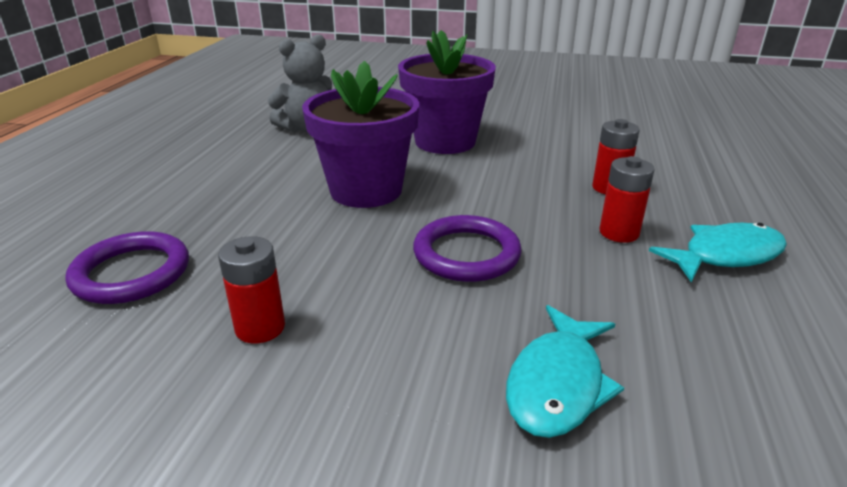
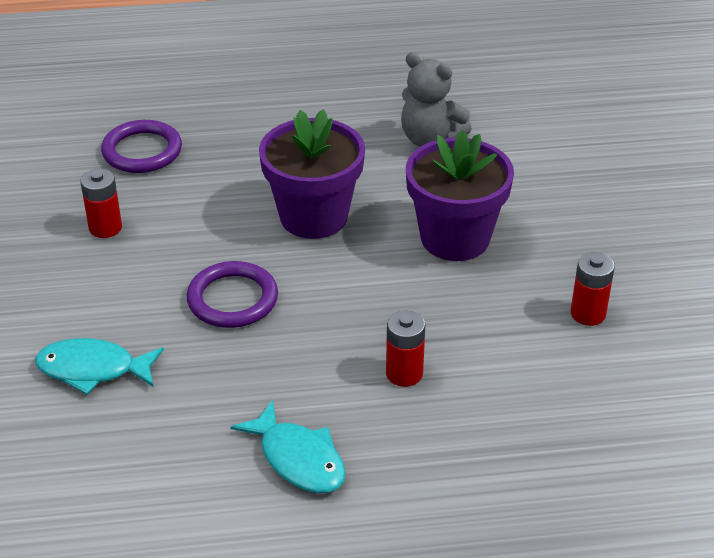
camera: 70 degrees right, 10 degrees up
red battery [599,156,655,243] -> red battery moved to [571,252,615,326]

